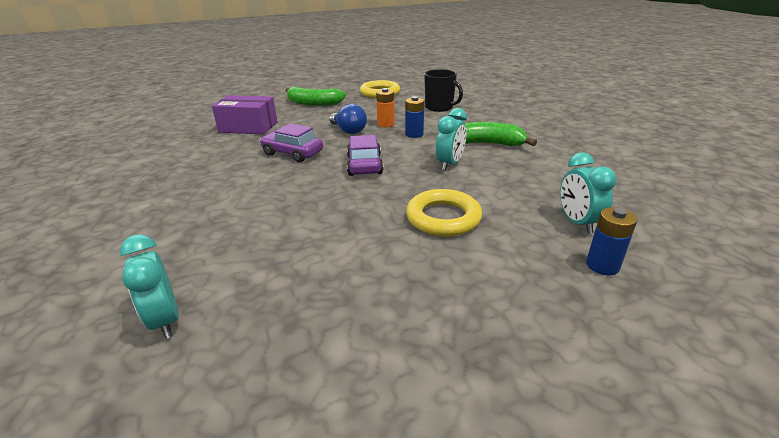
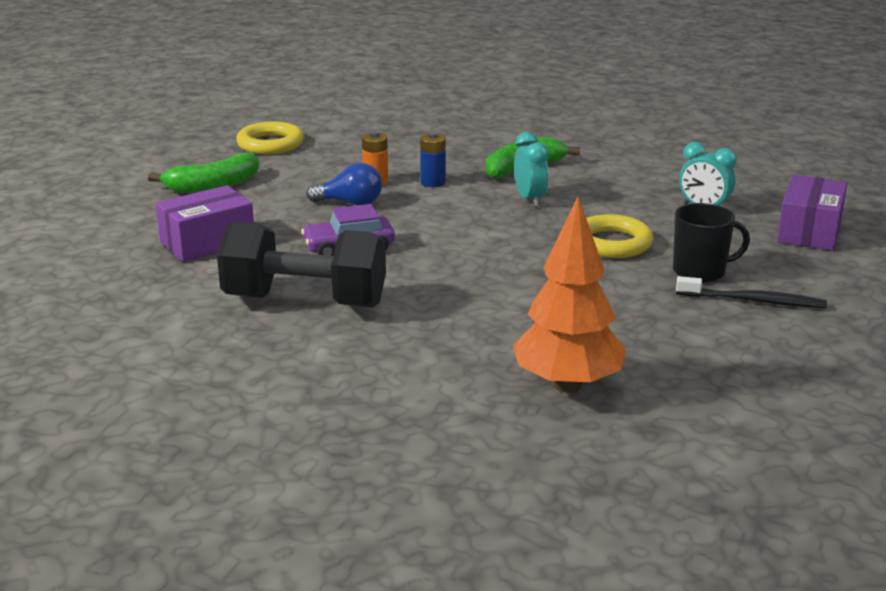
camera: 45 degrees left, 5 degrees down
turquoise clock [120,234,179,339] -> orange tree [513,197,626,393]
purple car [347,135,383,176] -> none
black mug [424,69,463,112] -> black mug moved to [673,203,750,283]
blue battery [586,207,637,275] -> none
none -> black dumbbell [217,221,386,308]
none -> black toothbrush [676,276,827,308]
none -> purple box [777,175,847,251]

